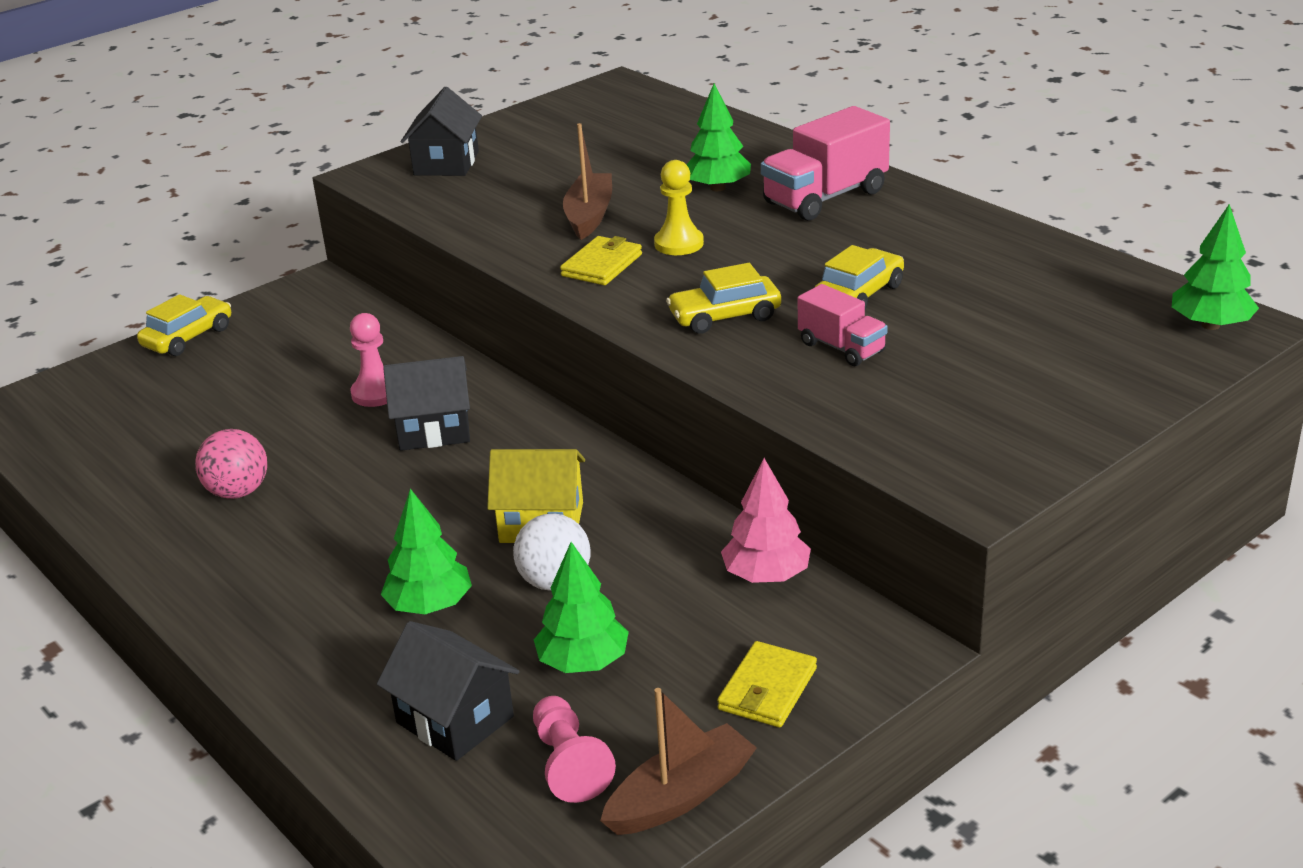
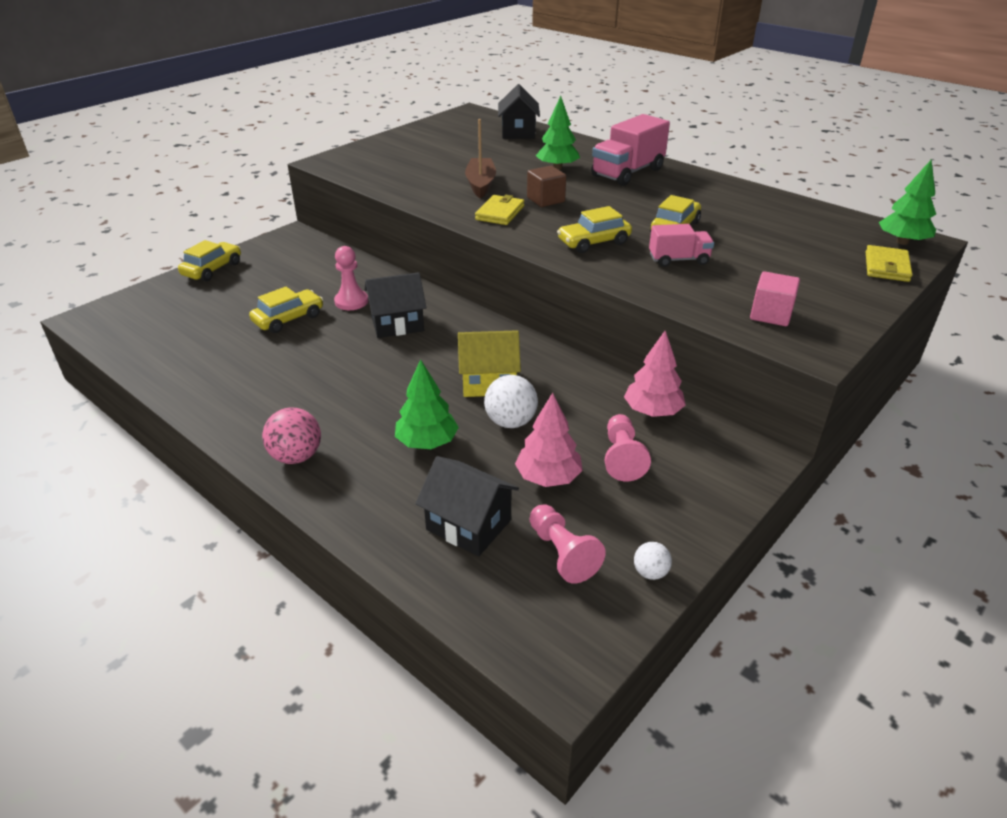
camera: 10 degrees left, 5 degrees up
pink ball [195,429,267,499] -> pink ball moved to [262,407,321,464]
black house [401,87,482,176] -> black house moved to [498,84,540,139]
green tree [534,542,629,673] -> pink tree [515,393,583,487]
brown boat [600,688,757,835] -> white ball [634,542,672,580]
yellow pawn [654,160,704,255] -> brown cube [527,166,566,207]
yellow wallet [717,641,817,728] -> yellow wallet moved to [866,245,912,282]
pink truck [798,284,888,366] -> pink truck turned 45 degrees counterclockwise [649,224,714,267]
none -> yellow car [249,287,323,333]
none -> pink pawn [605,414,651,481]
none -> pink cube [750,271,800,326]

